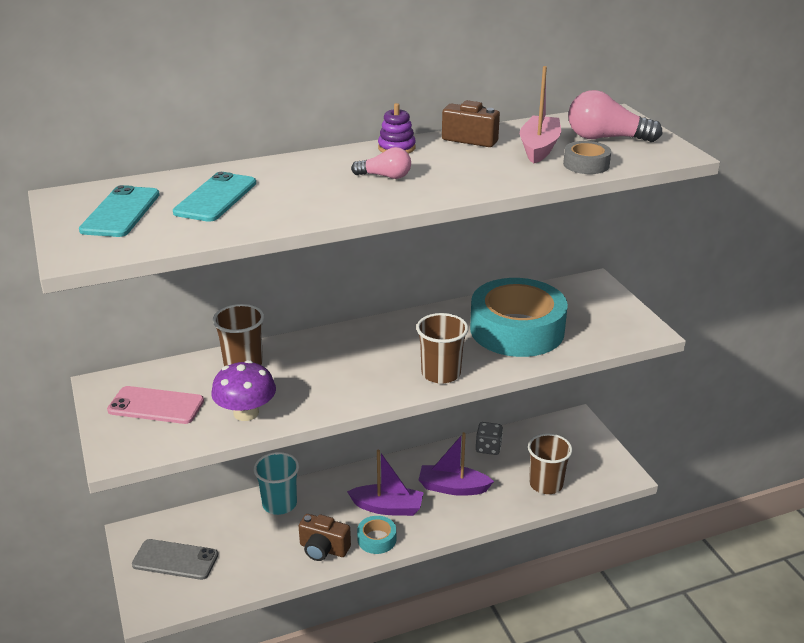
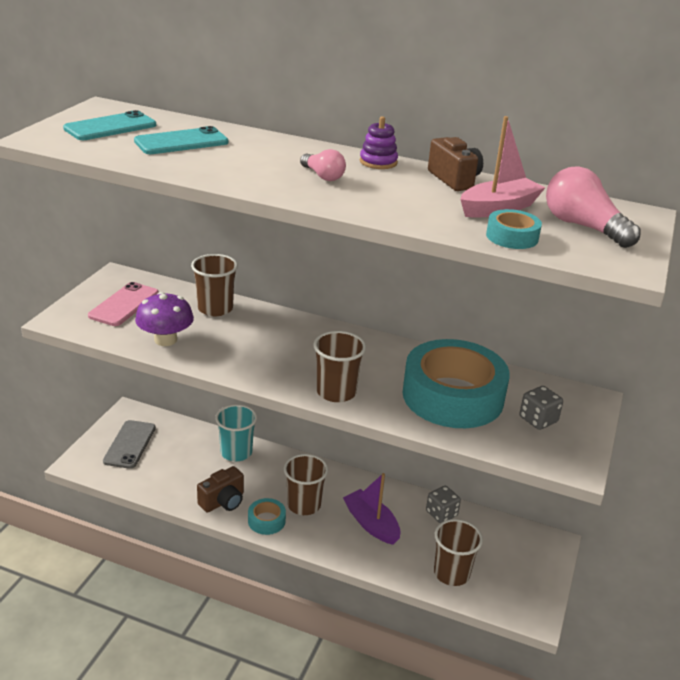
camera: 40 degrees right, 0 degrees up
pink phone [107,386,204,424] -> pink phone turned 60 degrees clockwise [88,282,159,326]
grey phone [132,539,218,580] -> grey phone turned 45 degrees clockwise [103,420,156,469]
brown camera [299,514,351,561] -> brown camera turned 105 degrees counterclockwise [197,466,244,513]
purple boat [347,450,424,516] -> brown cup [284,454,328,515]
grey tape [563,141,611,174] -> turquoise tape [486,209,542,249]
none -> grey dice [519,386,563,430]

